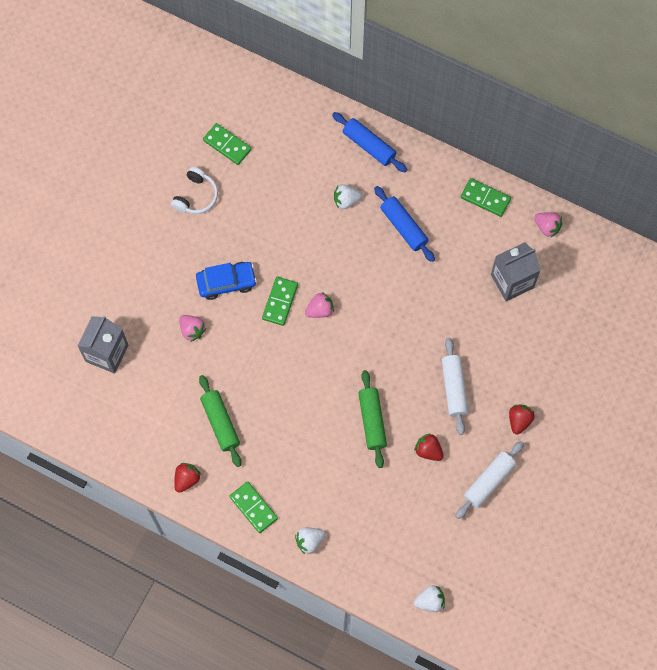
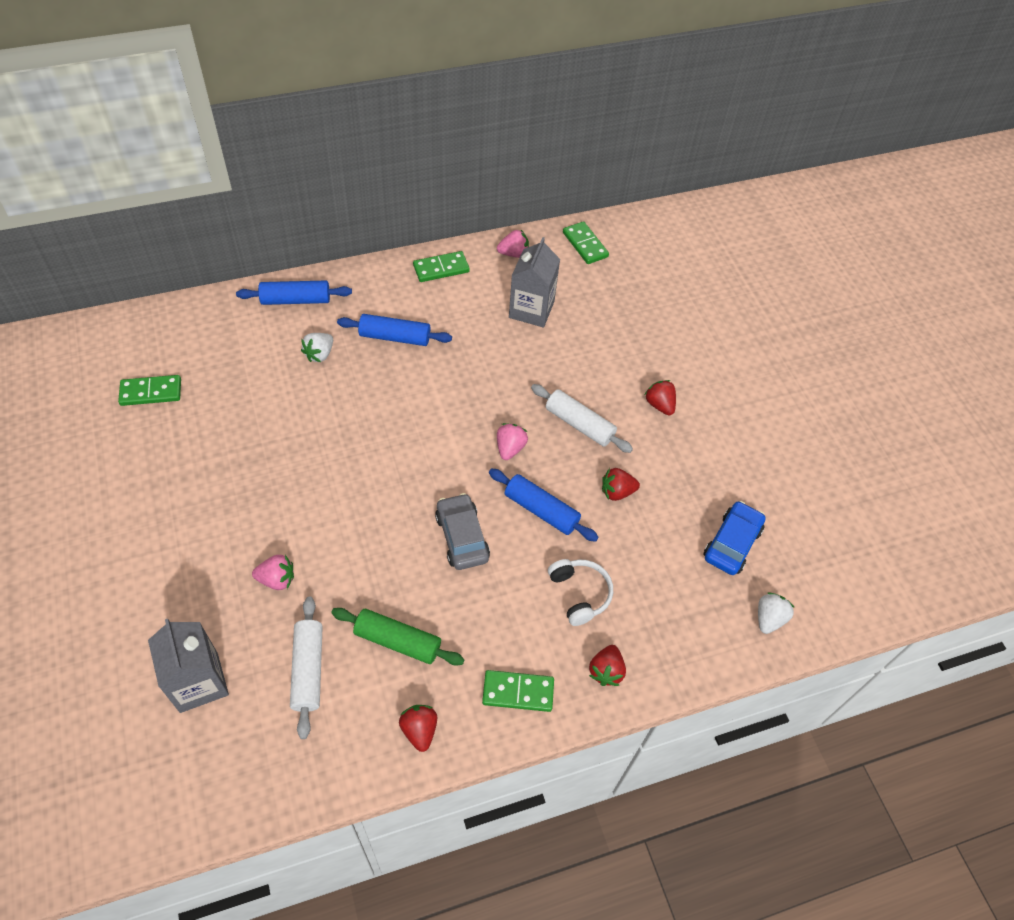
camera: 50 degrees left, 15 degrees down
white headphones [171,167,218,214] -> white headphones moved to [548,559,613,626]
blue car [196,262,257,300] -> blue car moved to [703,501,766,575]
green domino [262,277,298,326] -> green domino moved to [563,221,609,264]
white strawberry [295,528,326,554] -> red strawberry [589,645,626,686]
pink strawberry [305,292,334,318] -> pink strawberry moved to [497,423,528,460]
green rolling pin [358,370,387,468] -> blue rolling pin [489,469,599,542]
white rolling pin [456,441,524,519] -> white rolling pin moved to [290,597,323,739]
none -> grey car [435,493,490,570]

